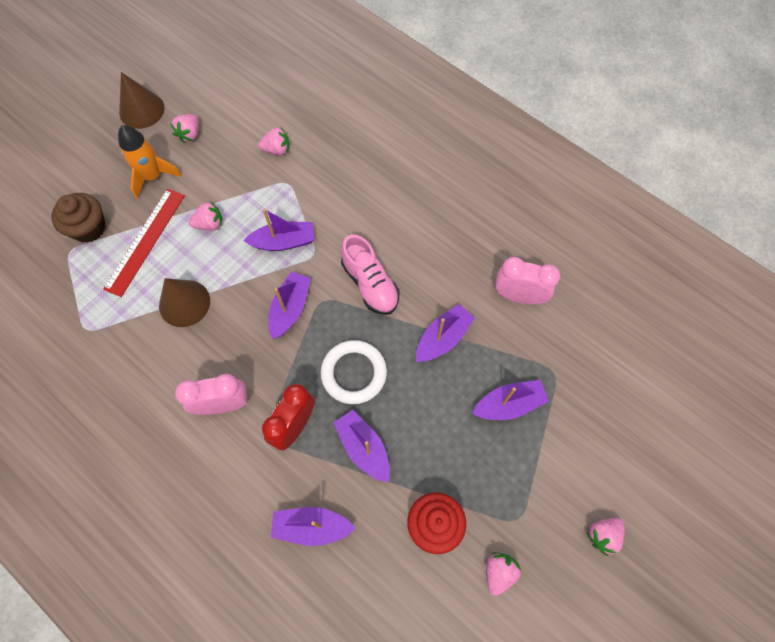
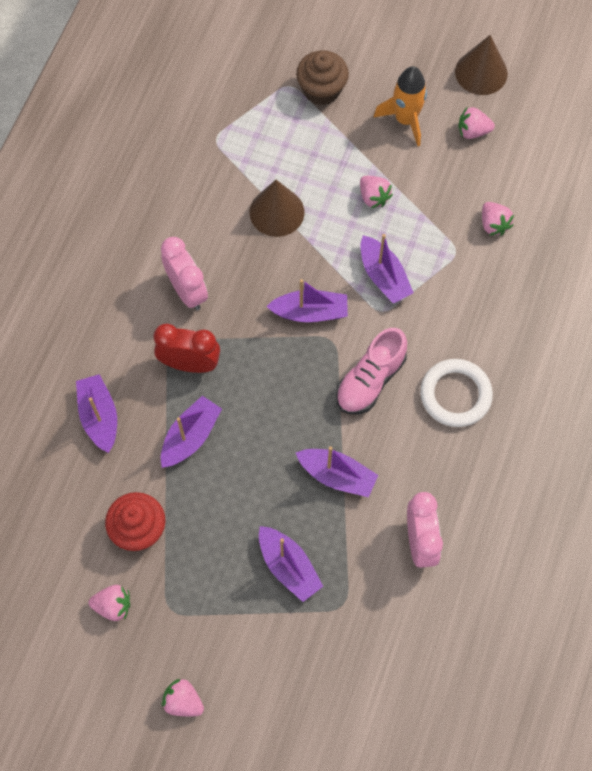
camera: 70 degrees right, 0 degrees up
red ruler [103,189,185,297] -> none
white ring [321,340,387,404] -> white ring moved to [420,359,493,427]

